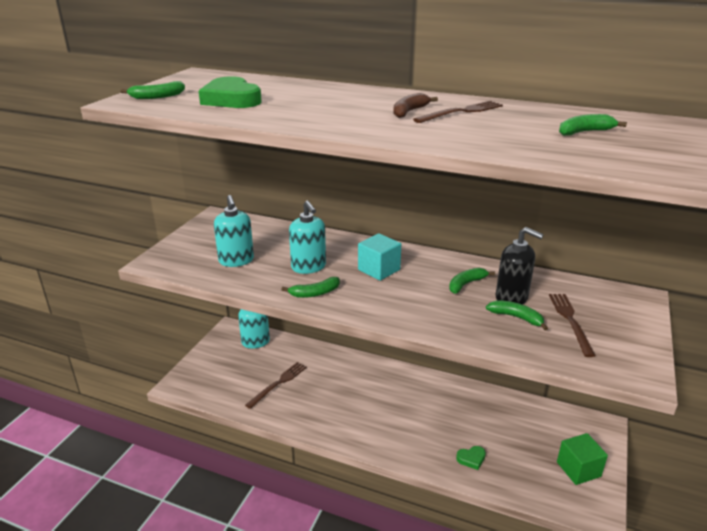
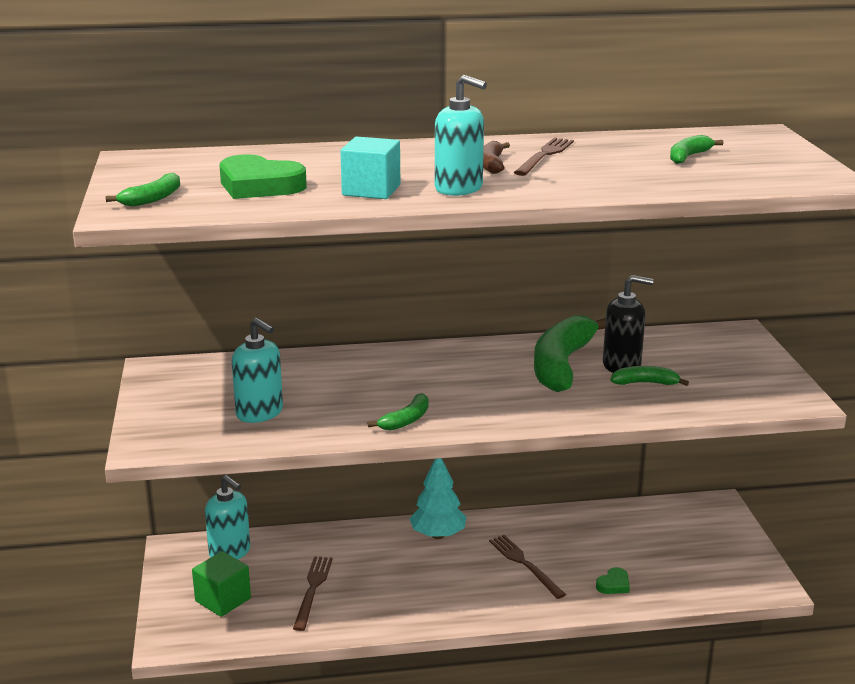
camera: 30 degrees left, 5 degrees down
turquoise soap dispenser [289,201,326,274] -> turquoise soap dispenser moved to [435,75,487,196]
turquoise cube [358,233,401,281] -> turquoise cube moved to [340,137,400,199]
green banana [449,268,495,294] -> green banana [534,315,606,392], size x2.14
brown fork [549,294,596,357] -> brown fork moved to [489,535,566,599]
green cube [557,433,608,485] -> green cube moved to [192,551,251,617]
none -> turquoise tree [409,458,467,539]

